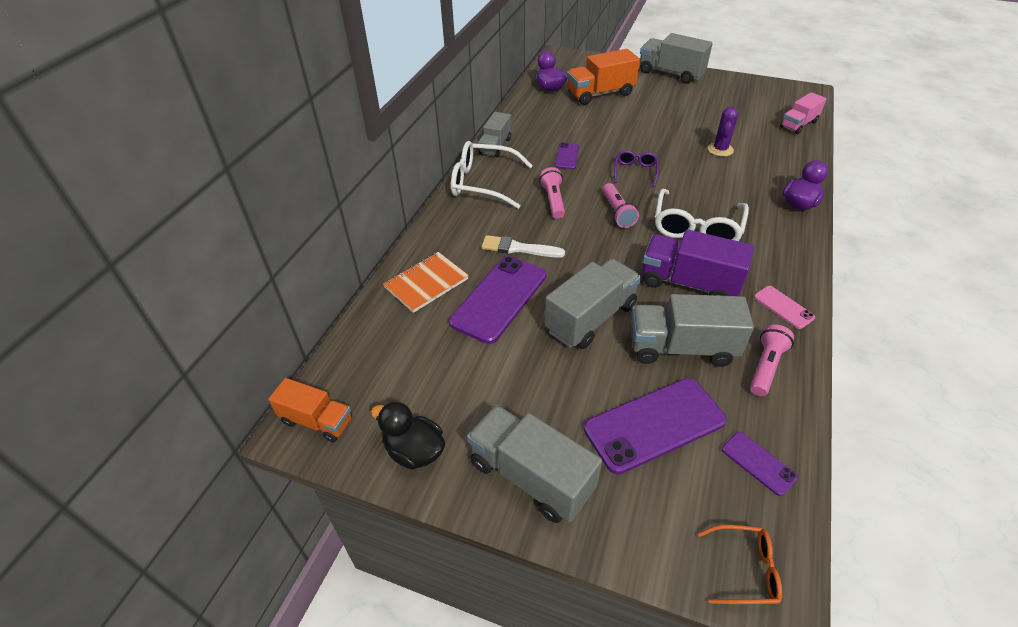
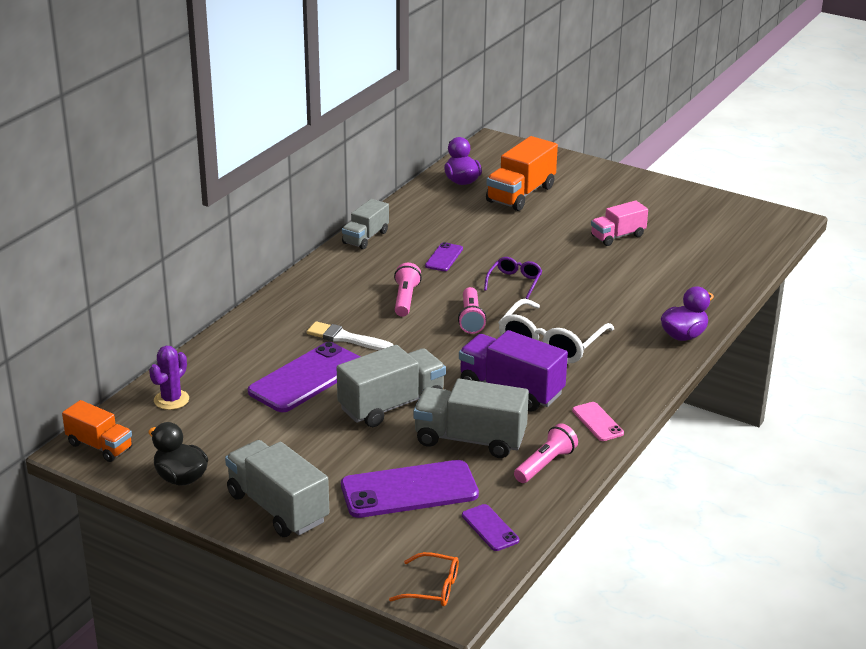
camera: 10 degrees right, 15 degrees down
orange notebook [383,252,469,313] -> none
white glasses [451,141,533,209] -> none
orange truck [567,49,640,105] -> orange truck turned 45 degrees counterclockwise [486,136,558,211]
grey truck [640,33,713,84] -> none
purple cactus [708,107,738,157] -> purple cactus moved to [149,346,189,410]
pink truck [780,92,827,134] -> pink truck moved to [591,200,648,246]

